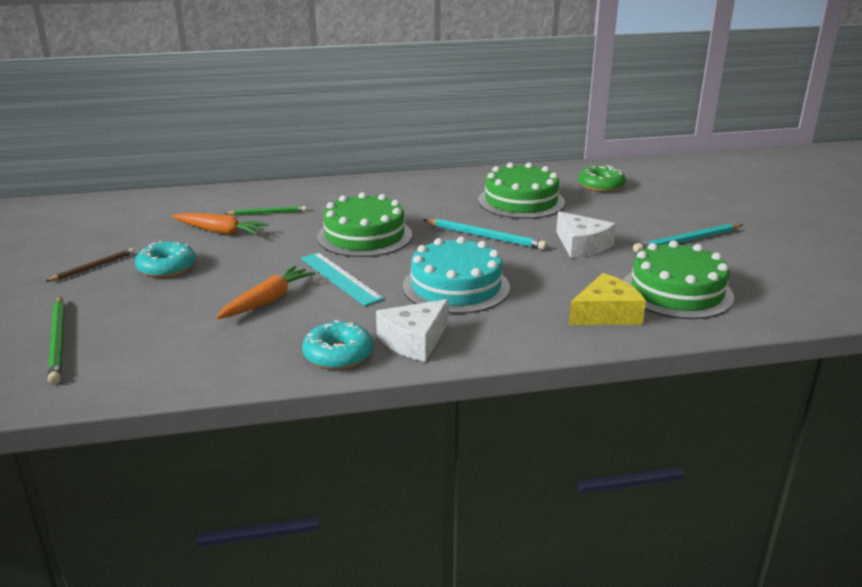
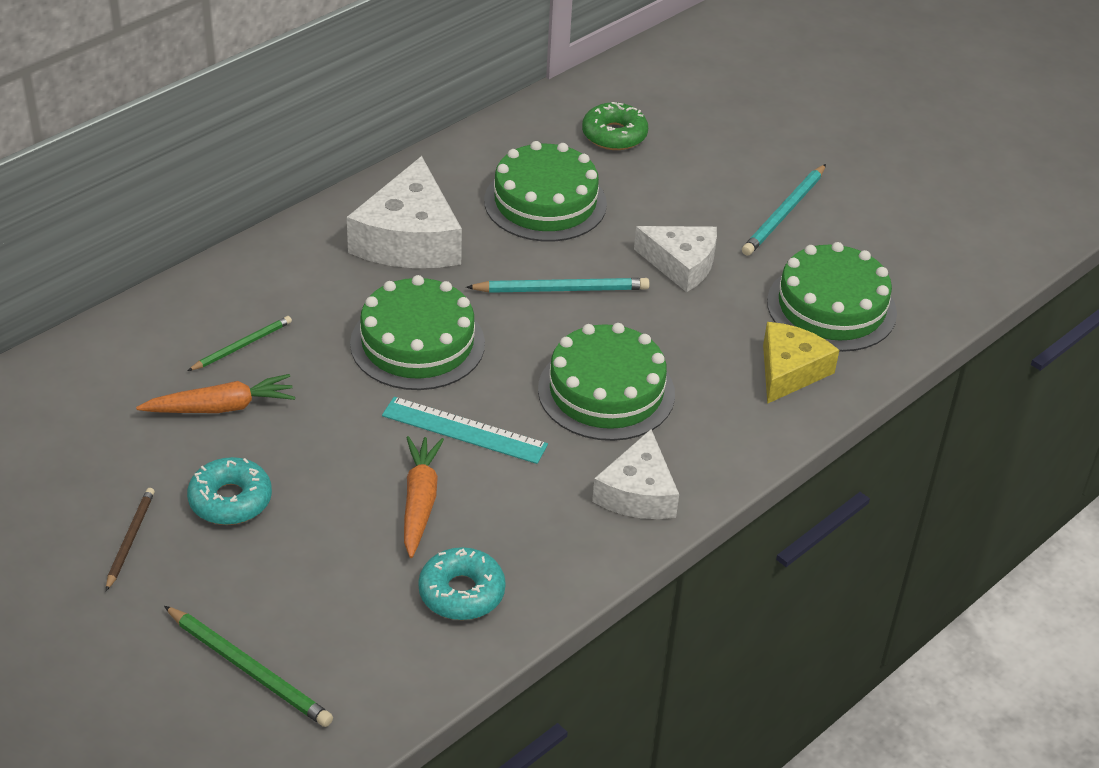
camera: 35 degrees left, 15 degrees up
turquoise donut [302,320,373,370] -> turquoise donut moved to [418,547,506,620]
turquoise cake [403,237,510,314] -> green cake [538,323,675,441]
none -> white cheese [347,156,462,268]

